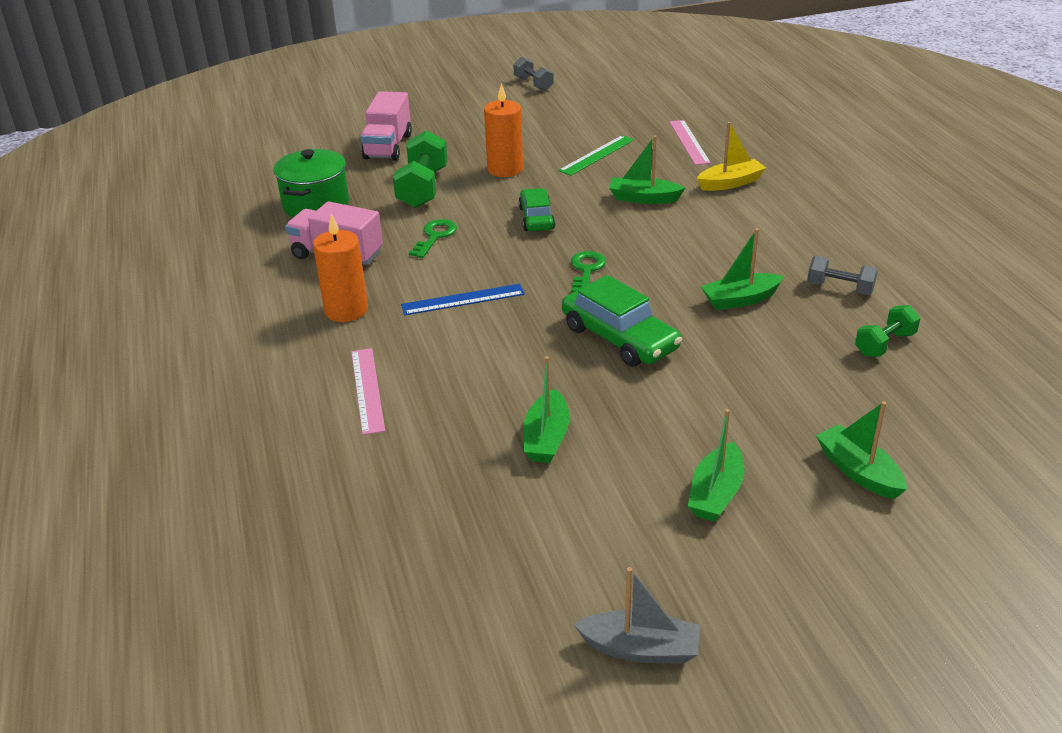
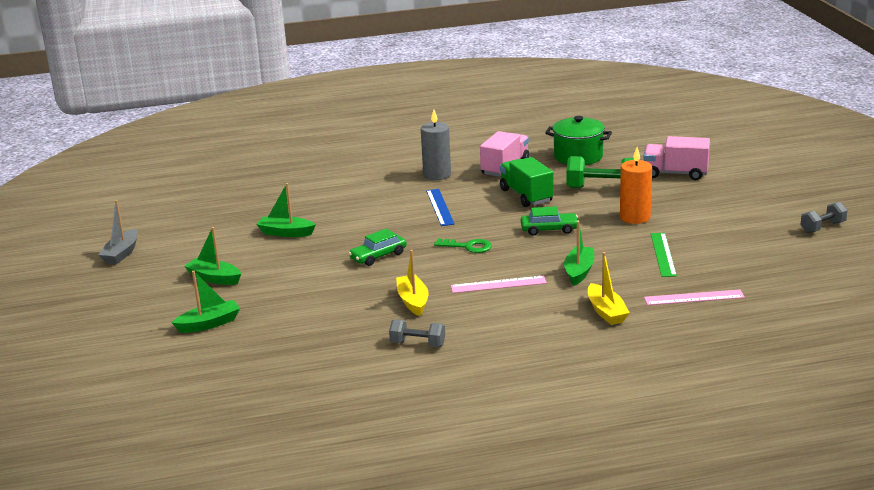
camera: 95 degrees right, 10 degrees down
orange candle [313,214,368,322] -> grey candle [421,110,451,180]
pink ruler [351,348,385,435] -> pink ruler moved to [451,276,547,293]
green key [409,219,457,258] -> green truck [500,157,554,207]
green ruler [558,135,634,176] -> green ruler turned 45 degrees clockwise [651,233,677,277]
green car [562,275,682,367] -> green car [349,229,407,266], size x0.65
green boat [701,228,784,310] -> yellow boat [396,250,429,316]
grey dumbbell [807,256,878,295] -> grey dumbbell turned 75 degrees clockwise [389,319,445,347]
green dumbbell [855,305,920,357] -> none

